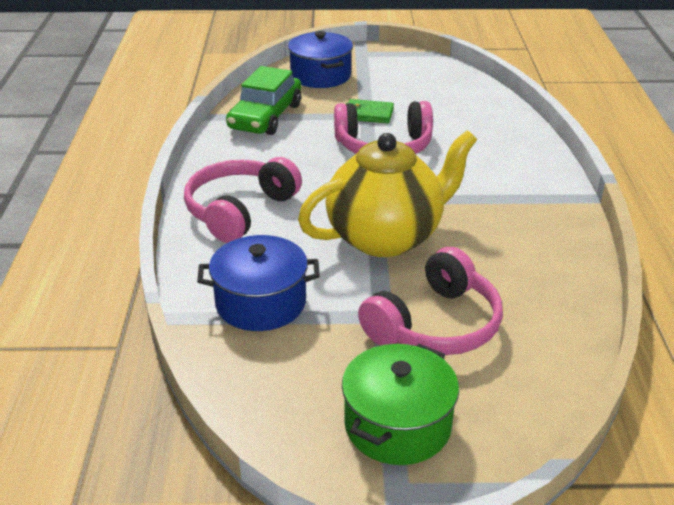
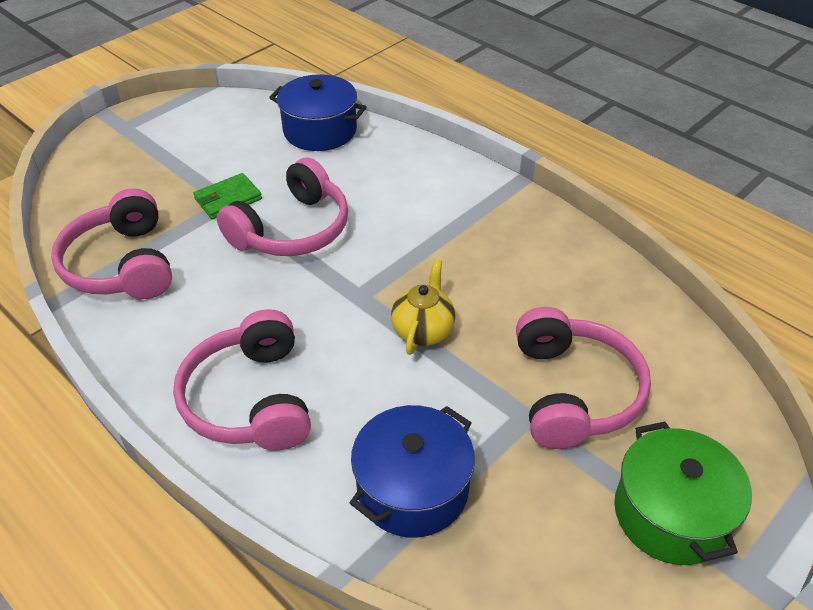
camera: 45 degrees left, 10 degrees up
green car [226,66,301,135] -> pink headphones [51,188,172,299]
blue pot [288,31,353,88] -> blue pot moved to [269,74,366,151]
yellow teapot [298,130,477,257] -> yellow teapot [391,259,455,355], size x0.48

